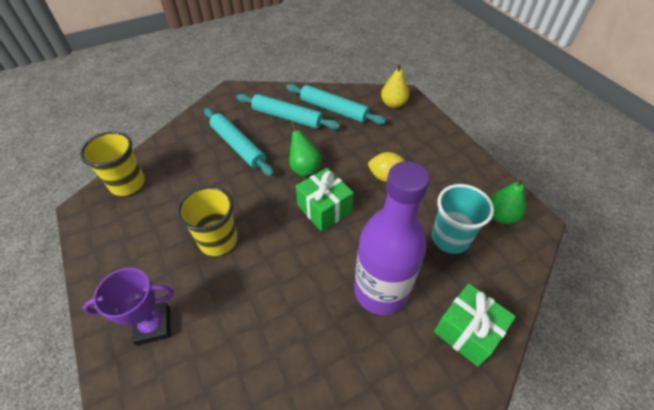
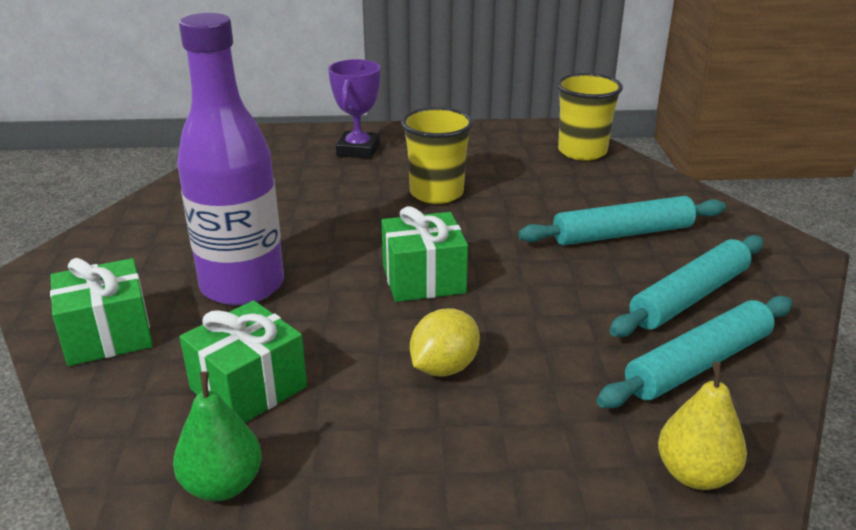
camera: 115 degrees right, 20 degrees down
green pear [289,122,322,176] -> none
turquoise cup [432,184,494,254] -> green gift [180,300,307,423]

